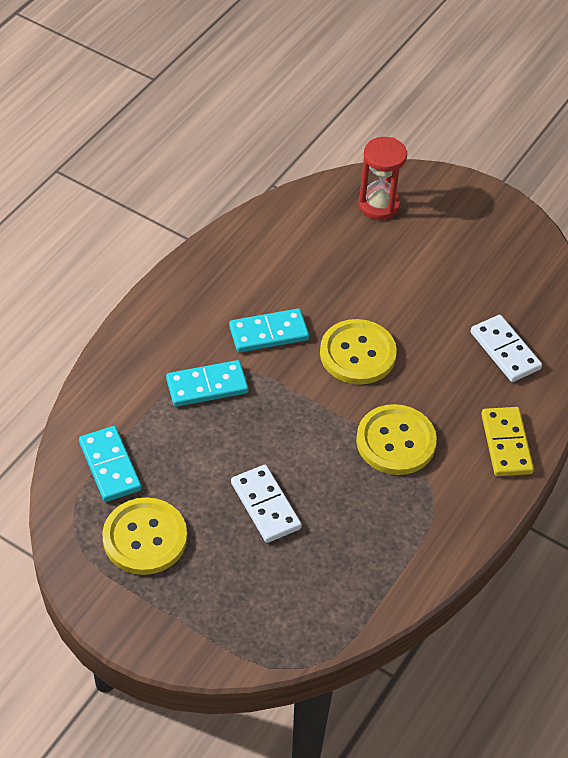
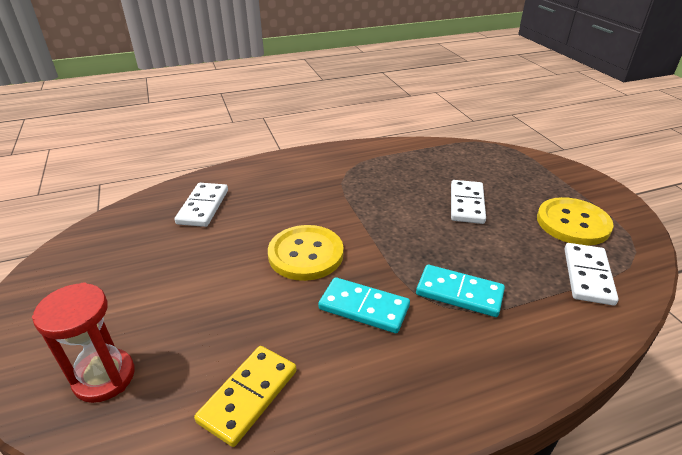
camera: 140 degrees left, 15 degrees down
turquoise domino [79,426,141,502] -> white domino [564,243,619,306]
yellow button [356,404,437,475] -> none
yellow domino [481,407,534,476] -> yellow domino moved to [194,346,297,447]

